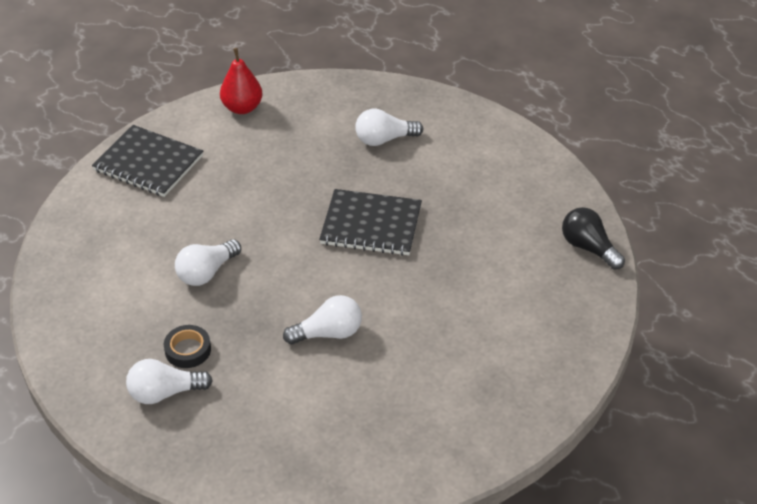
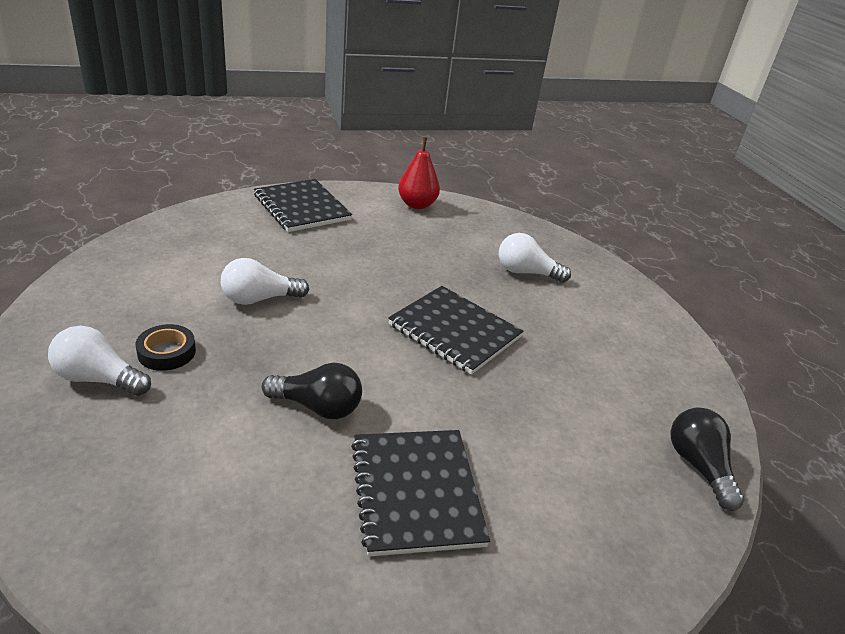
camera: 25 degrees right, 10 degrees down
white light bulb [283,295,362,344] -> black light bulb [262,363,362,419]
none -> black notebook [351,430,490,557]

